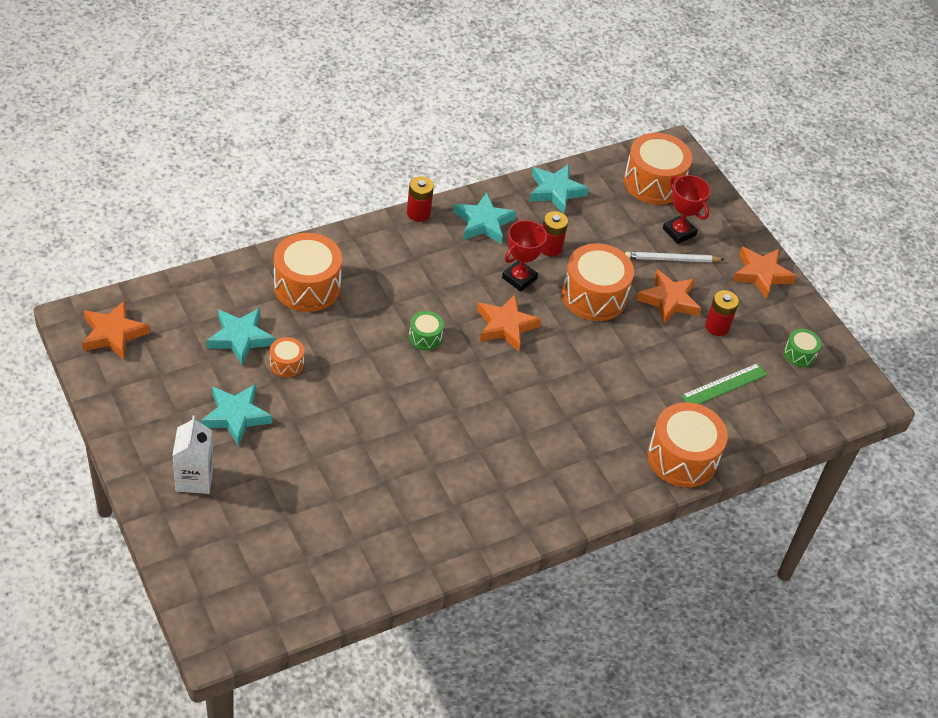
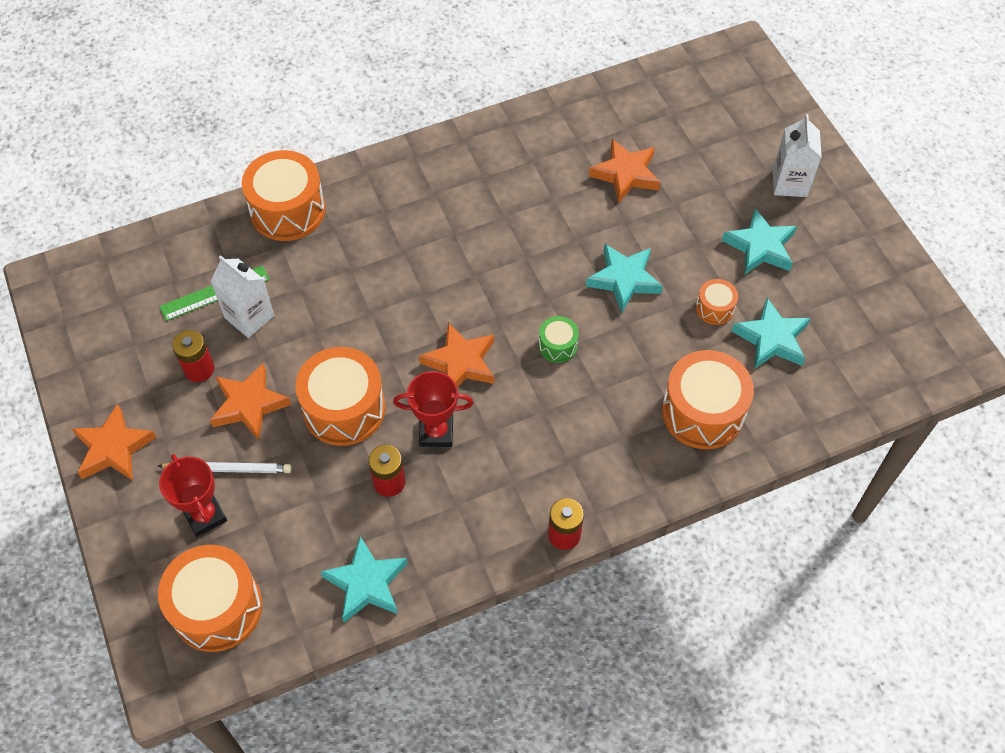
camera: 170 degrees left, 10 degrees up
orange star [82,300,150,360] -> orange star moved to [589,139,660,204]
turquoise star [454,192,516,244] -> turquoise star moved to [586,244,663,313]
red trophy [502,220,547,292] -> red trophy turned 45 degrees clockwise [393,371,474,447]
green drum [784,329,821,367] -> none
none -> white carton [210,255,274,338]

